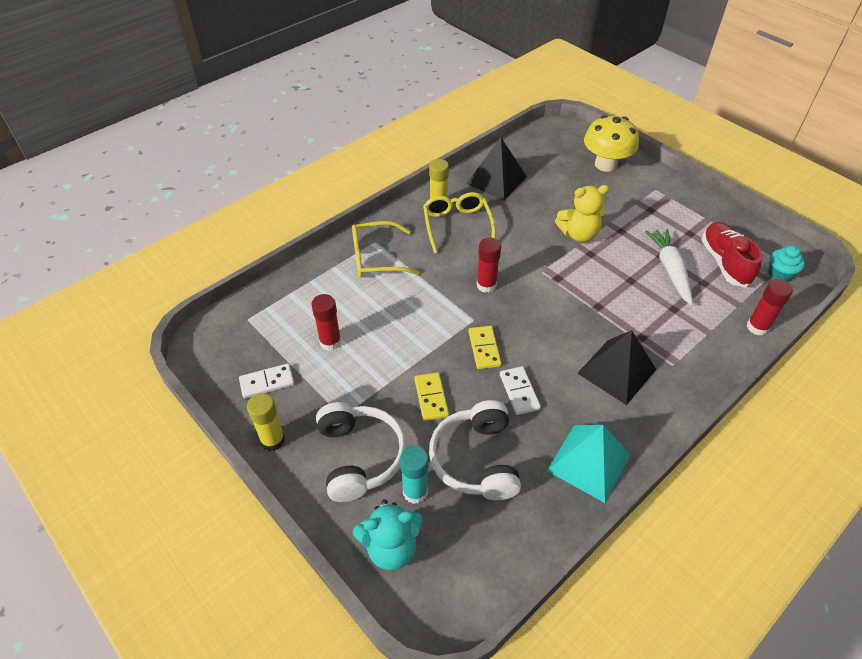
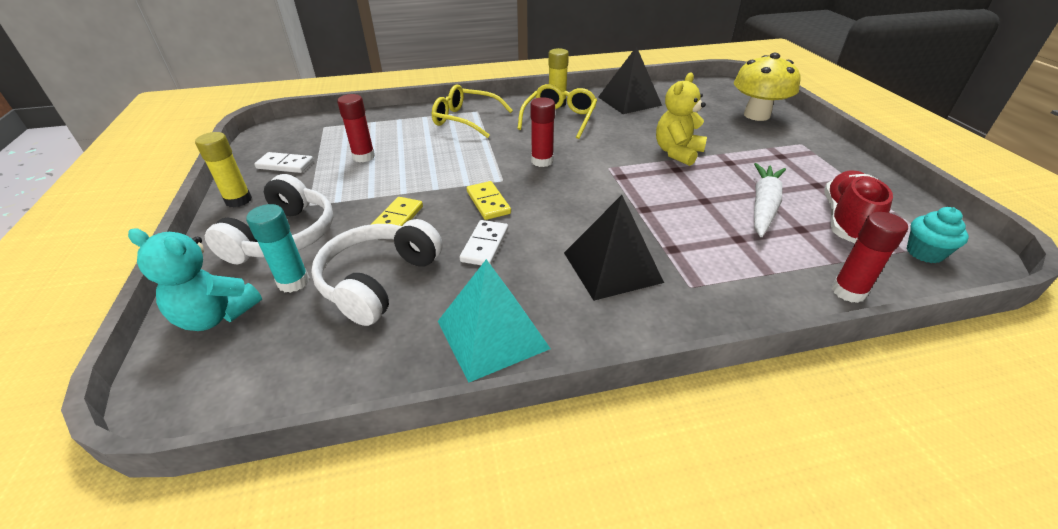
camera: 30 degrees right, 10 degrees down
yellow domino [469,326,502,369] -> yellow domino turned 45 degrees counterclockwise [467,181,511,220]
yellow teddy bear [555,185,609,242] -> yellow teddy bear turned 105 degrees clockwise [656,73,707,166]

